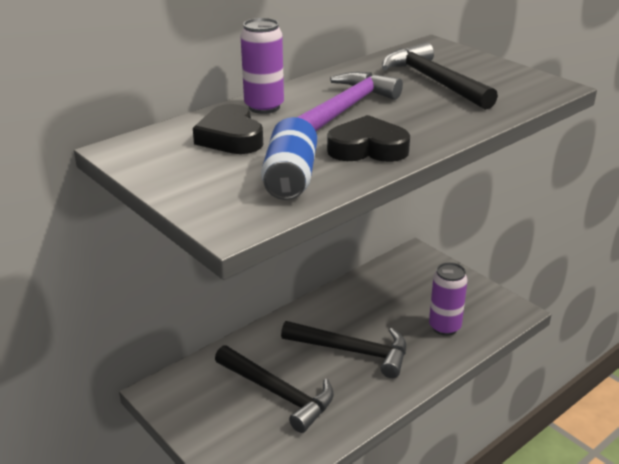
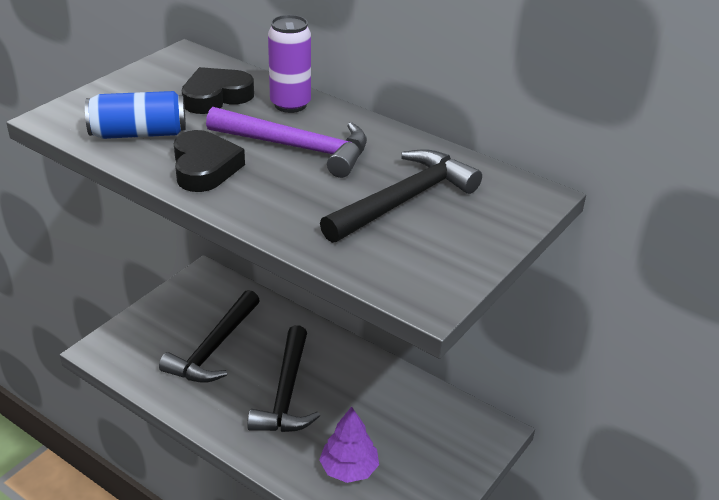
camera: 75 degrees right, 5 degrees up
purple can [429,262,467,336] -> purple tree [319,406,379,483]

